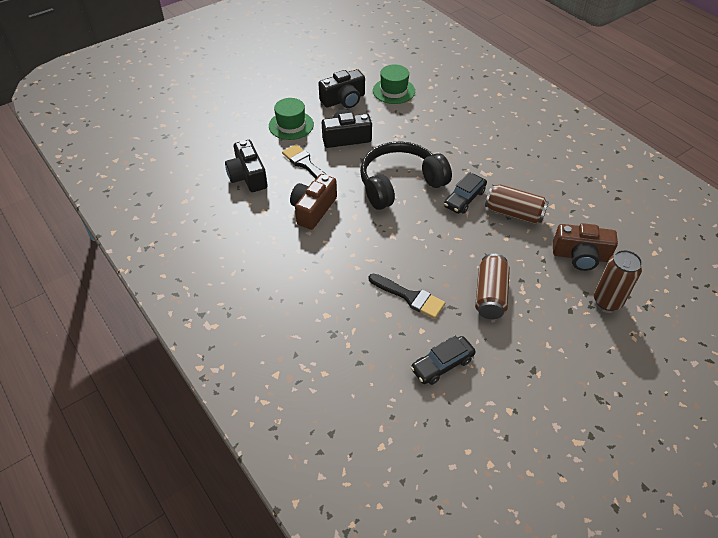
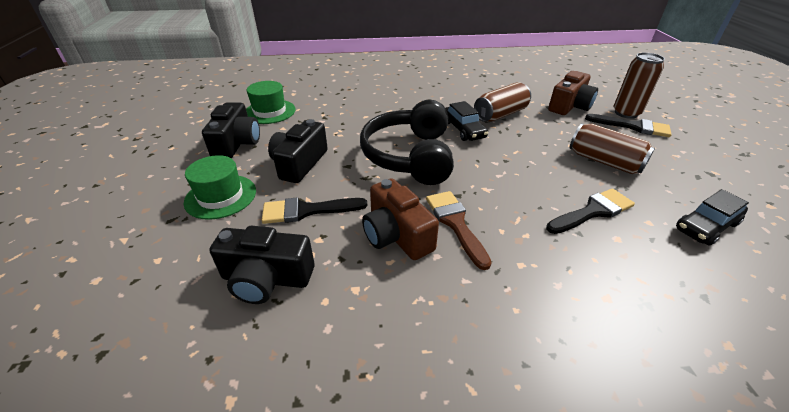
camera: 60 degrees left, 10 degrees down
black car [410,336,476,385] -> black car turned 60 degrees clockwise [676,189,749,246]
none -> brown brush [426,191,492,270]
none -> black brush [585,114,672,137]

